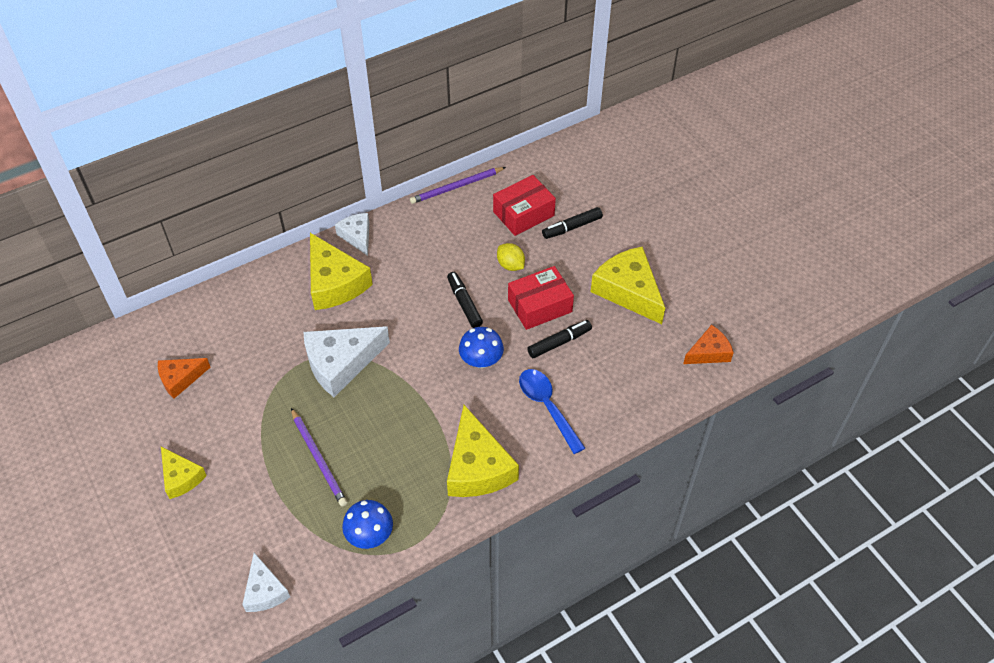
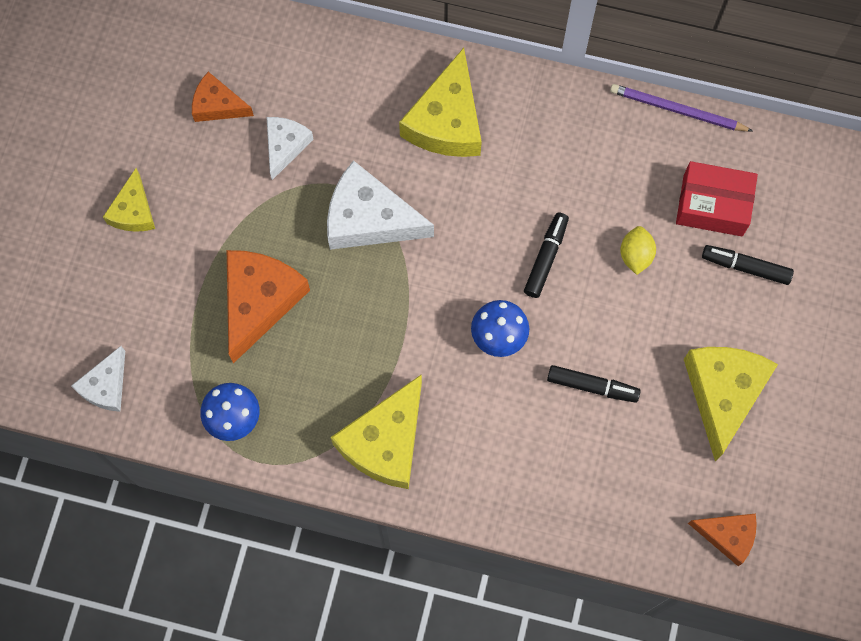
camera: 45 degrees right, 20 degrees up
purple pencil [291,408,347,507] -> orange cheese [227,250,310,363]
white cheese [335,213,369,256] -> white cheese moved to [267,117,314,180]
red box [508,266,574,330] -> none
blue spoon [519,369,585,454] -> none

